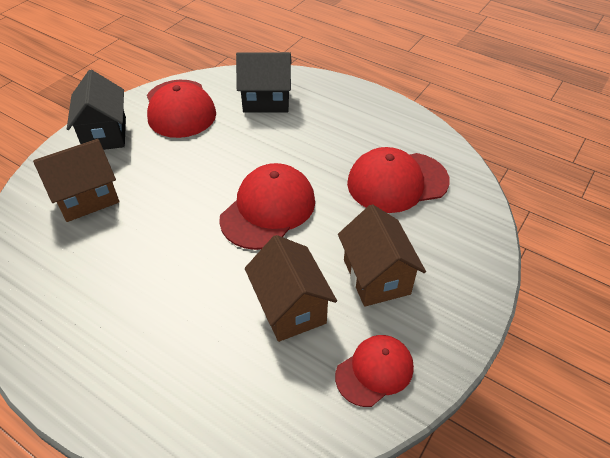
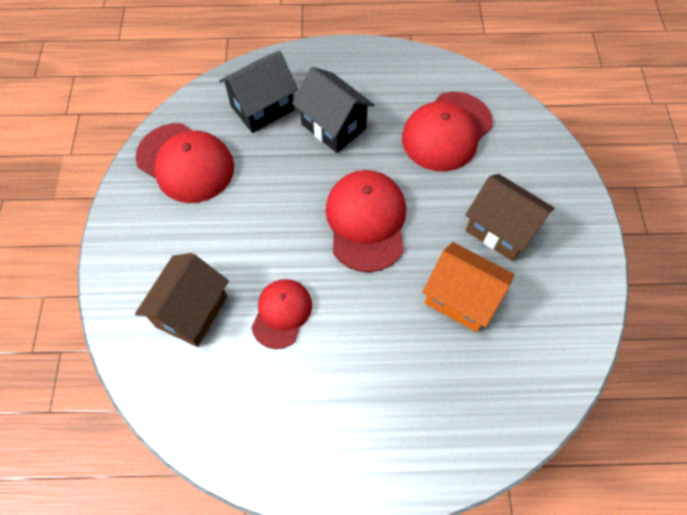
camera: 35 degrees left, 15 degrees up
black house [67,70,126,150] -> black house moved to [292,67,374,153]
brown house [245,235,337,342] -> orange house [422,242,514,332]
red cap [335,335,414,407] -> red cap moved to [251,279,312,349]

